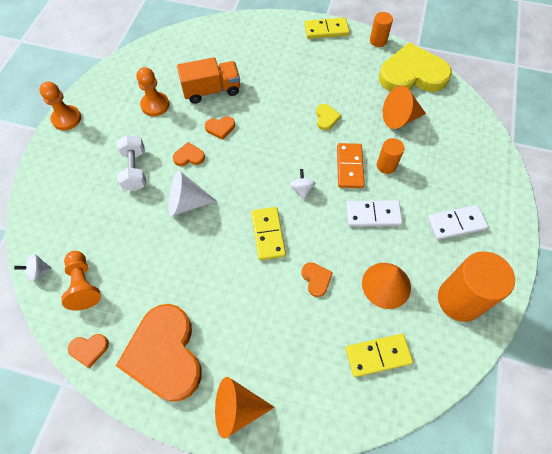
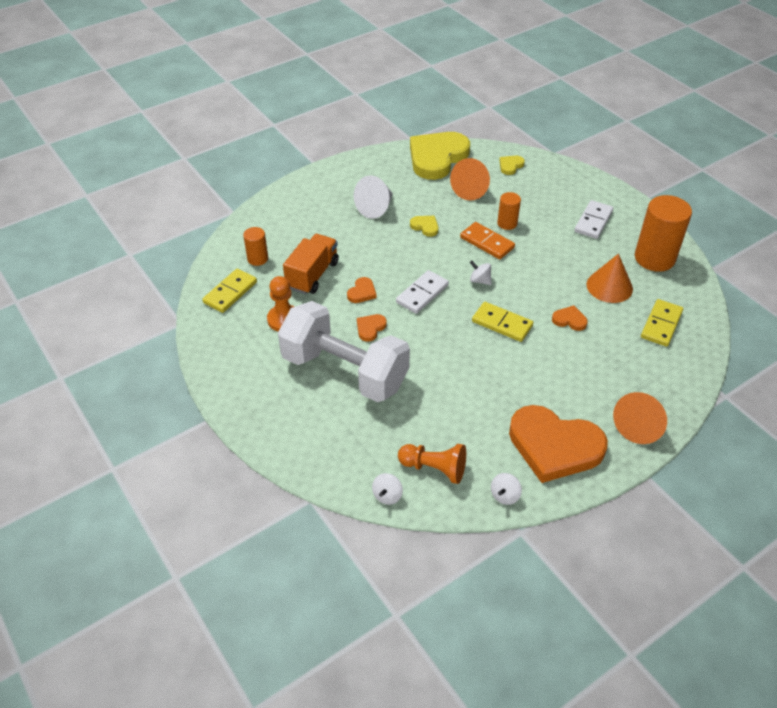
camera: 50 degrees left, 15 degrees down
orange pawn [39,81,81,130] -> none
orange heart [68,334,109,368] -> white spinning top [491,473,522,505]
white dumbbell [117,134,146,191] -> white dumbbell [278,301,410,402], size x2.03
white cone [168,171,217,216] -> white cone moved to [354,175,393,219]
yellow domino [304,18,350,39] -> yellow domino moved to [202,269,257,313]
white domino [346,200,402,227] -> white domino moved to [396,270,449,314]
orange cylinder [370,12,393,47] -> orange cylinder moved to [243,227,268,266]
none -> yellow heart [499,156,525,175]

